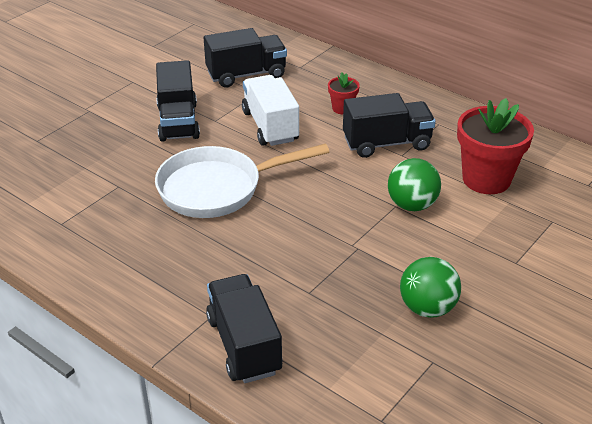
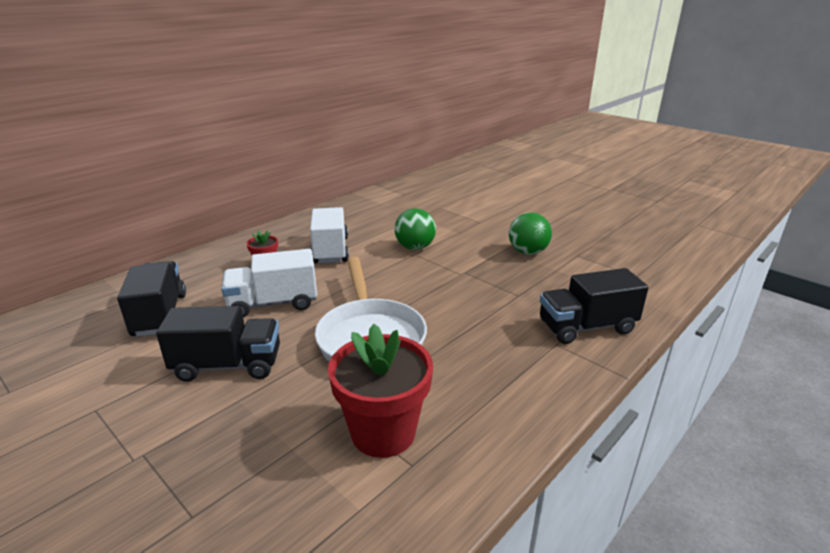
camera: 85 degrees left, 10 degrees down
black truck [343,93,436,158] -> white truck [310,207,349,263]
red flower pot [457,98,534,194] -> red flower pot moved to [328,324,433,458]

